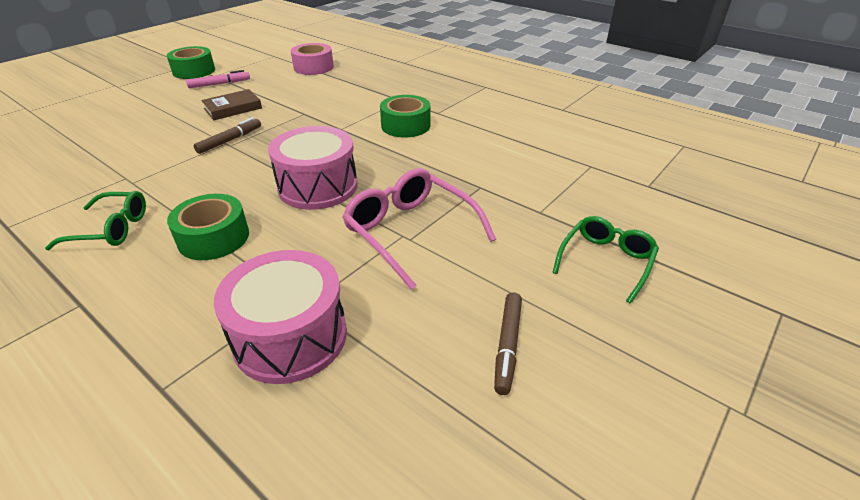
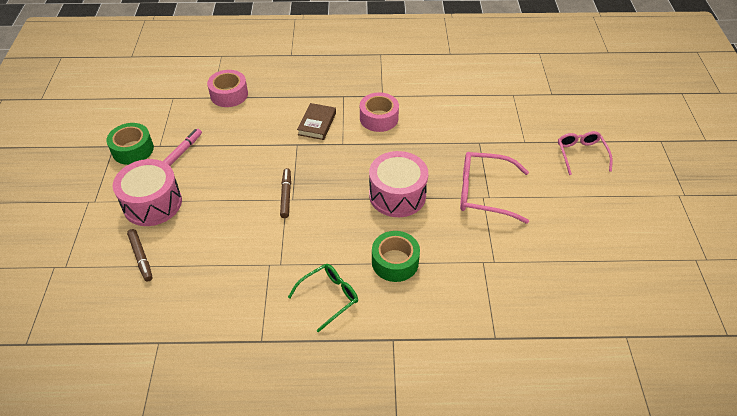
camera: 40 degrees left, 10 degrees up
brown book [201,89,262,120] -> brown book moved to [297,103,336,140]
pink drum [214,250,347,384] -> pink drum moved to [113,159,182,226]
green tape [380,95,430,137] -> pink tape [360,92,399,132]
brown marker [494,292,522,395] -> brown marker moved to [127,229,153,281]
green glasses [552,216,659,304] -> pink glasses [558,131,613,175]

